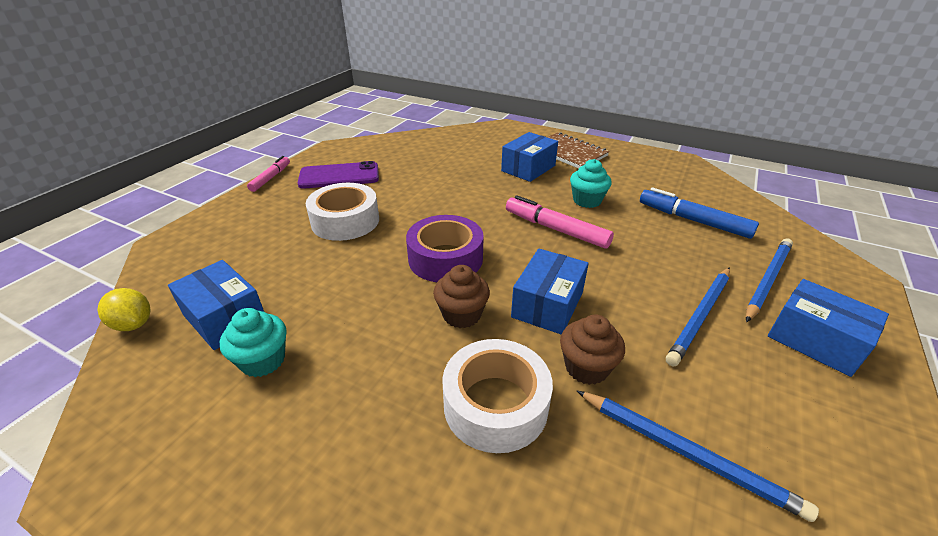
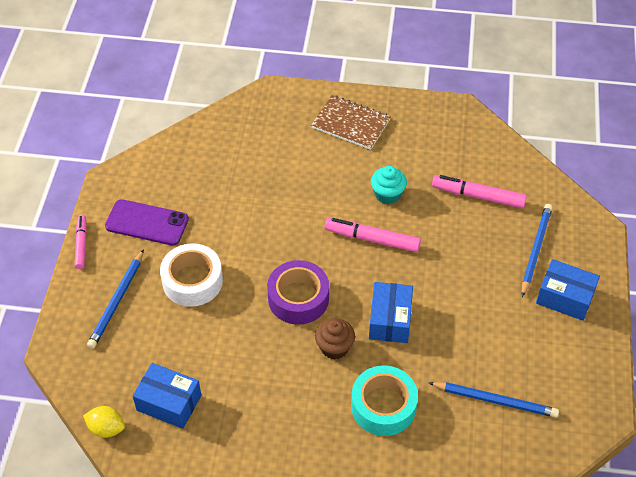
camera: 20 degrees left, 15 degrees up
turquoise cupcake [220,308,287,377] -> none
purple phone [298,161,379,189] -> purple phone turned 45 degrees clockwise [105,199,189,246]
white tape [442,339,553,453] -> turquoise tape [351,365,418,436]
blue box [501,132,558,182] -> none
brown cupcake [560,315,625,385] -> none
blue marker [640,188,759,239] -> pink marker [432,175,527,208]
blue pencil [666,267,730,366] -> blue pencil moved to [87,249,144,349]

